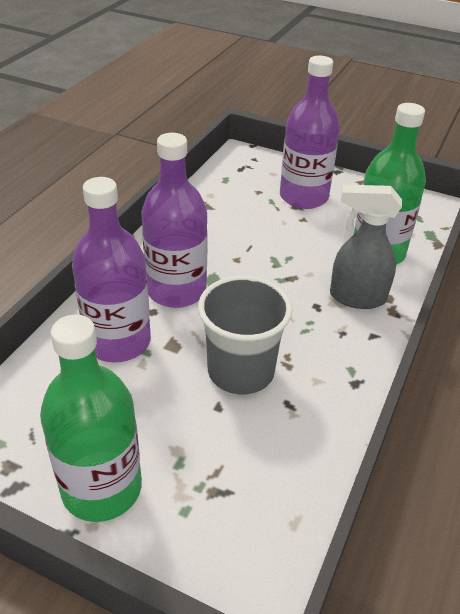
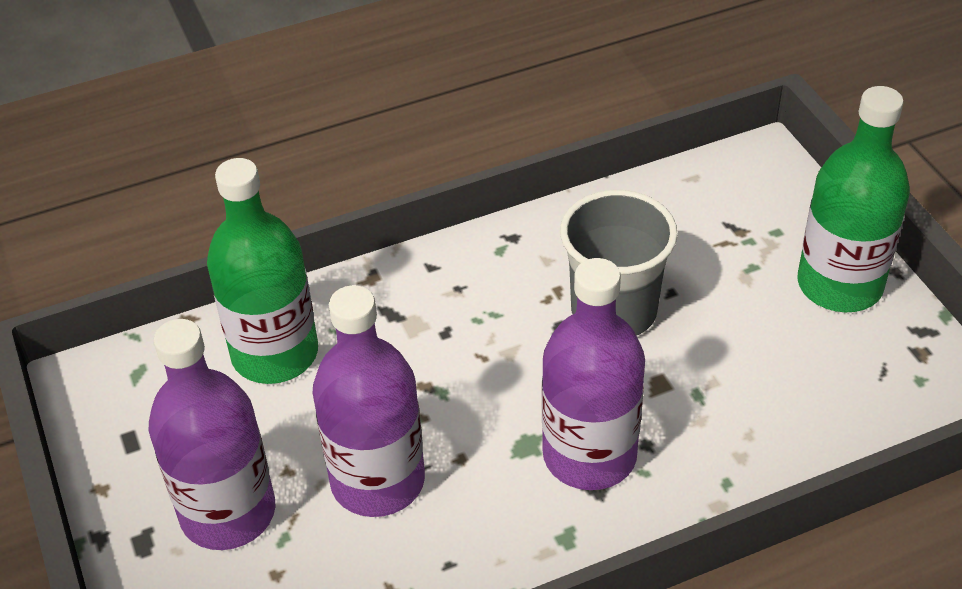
camera: 135 degrees left, 5 degrees up
purple bottle [72,177,151,362] -> purple bottle moved to [313,285,425,517]
grey spray bottle [330,185,402,309] -> none

